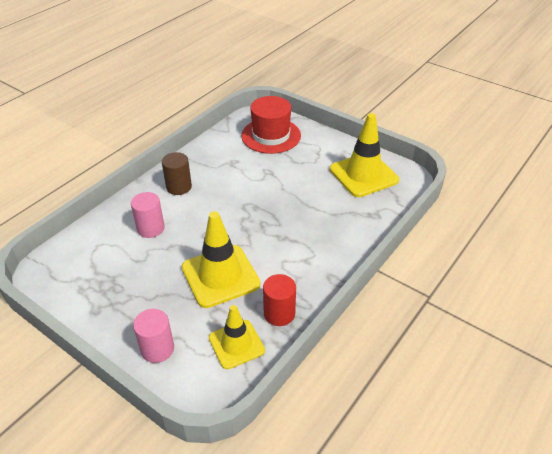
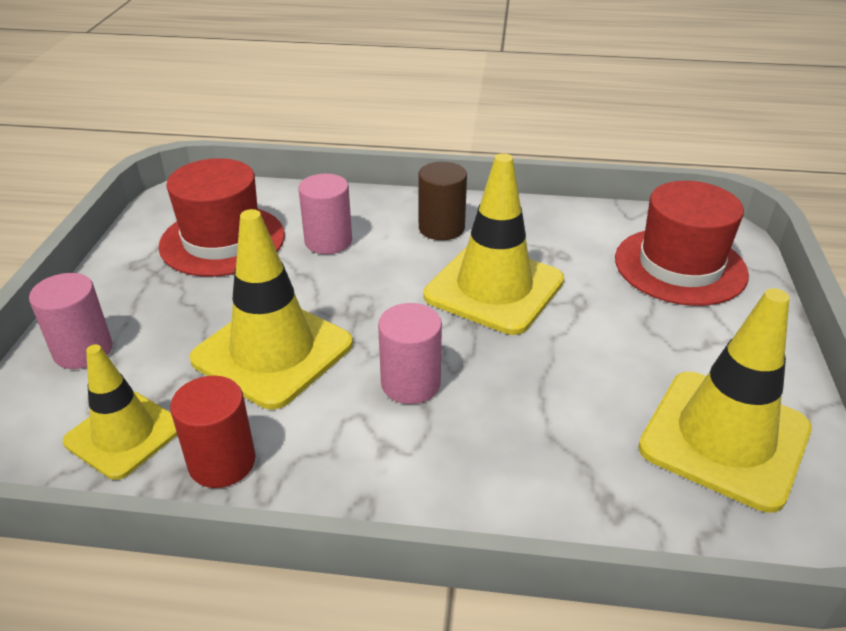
camera: 60 degrees right, 5 degrees down
none -> red hat [159,158,285,277]
none -> pink cylinder [378,303,442,404]
none -> yellow traffic cone [423,153,564,335]

